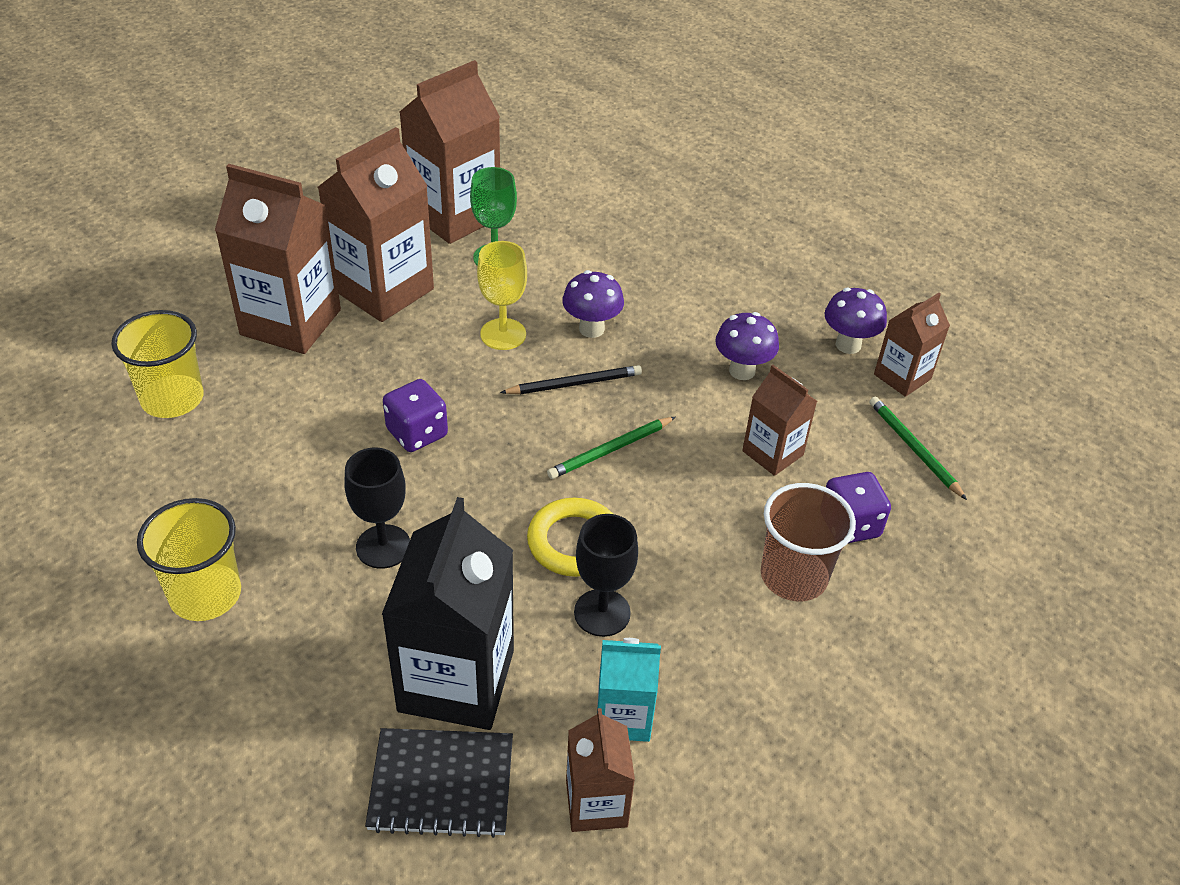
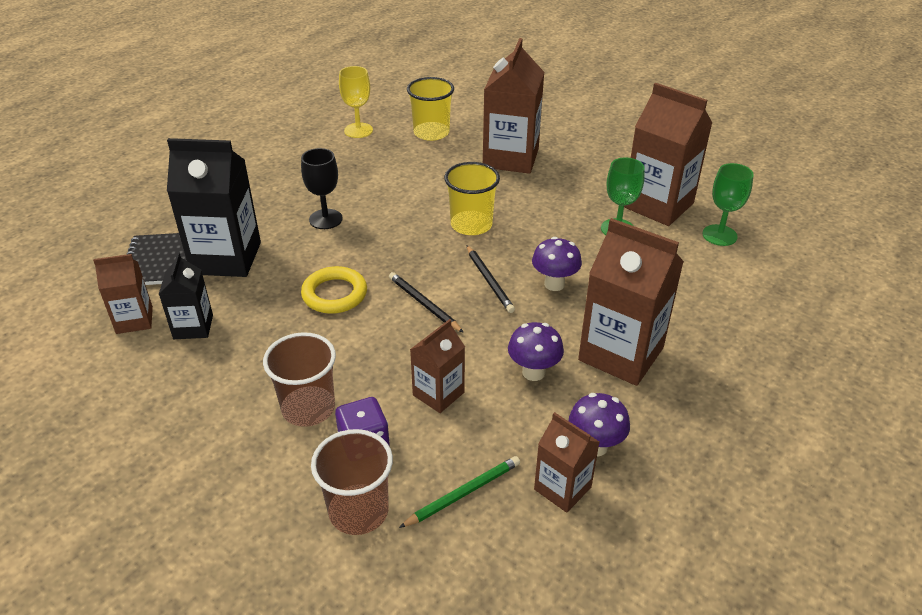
camera: 85 degrees right, 5 degrees down
yellow cup [137,498,241,621] -> yellow cup moved to [444,162,500,235]
brown carton [318,127,434,322] -> brown carton moved to [578,218,684,386]
purple dice [383,379,448,452] -> none
yellow goblet [477,241,527,350] -> yellow goblet moved to [339,66,373,138]
green pencil [547,417,675,479] -> black pencil [389,272,464,333]
black goblet [574,514,638,637] -> none
turquoise carton [597,638,661,742] -> black carton [159,252,213,339]
none -> brown cup [311,429,393,535]
none -> green goblet [702,163,754,246]

